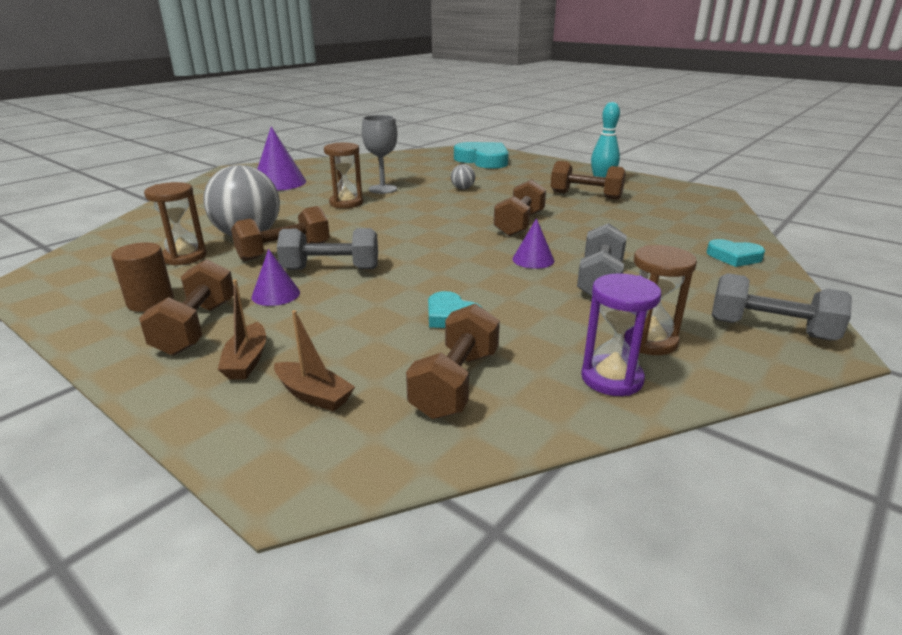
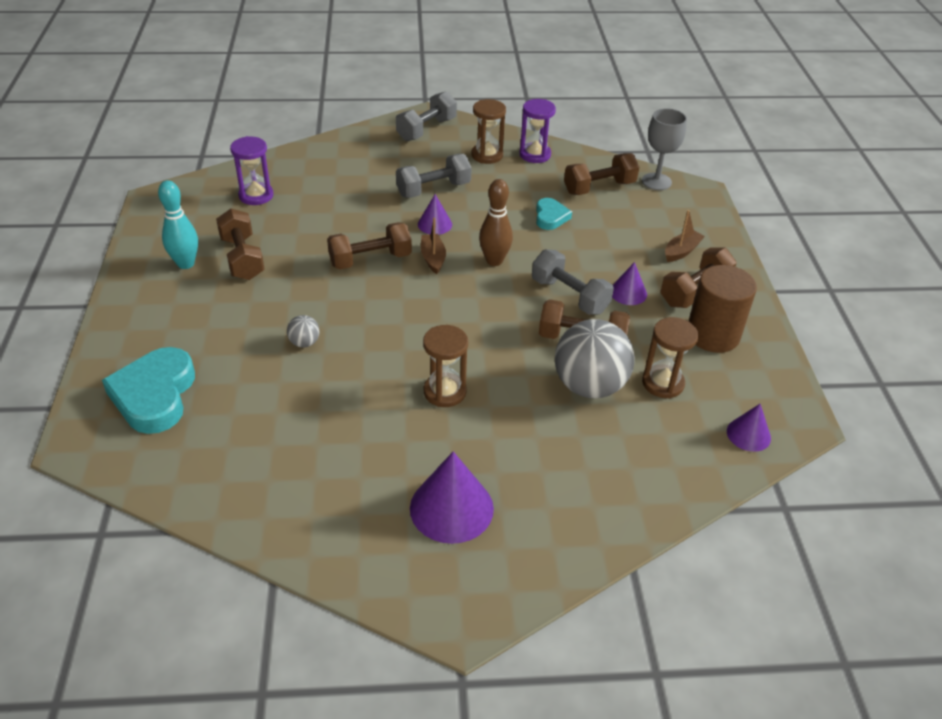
camera: 135 degrees left, 15 degrees up
brown cylinder [111,242,174,312] -> brown cylinder [688,265,757,353], size x1.52
brown boat [274,310,355,412] -> brown boat moved to [421,218,446,274]
grey goblet [362,115,397,194] -> grey goblet moved to [642,108,687,190]
turquoise heart [706,239,765,267] -> none
grey dumbbell [712,273,852,340] -> grey dumbbell turned 60 degrees clockwise [396,91,457,141]
none -> purple hourglass [230,136,273,205]
none -> brown bowling pin [479,179,513,266]
none -> purple cone [727,404,771,452]

